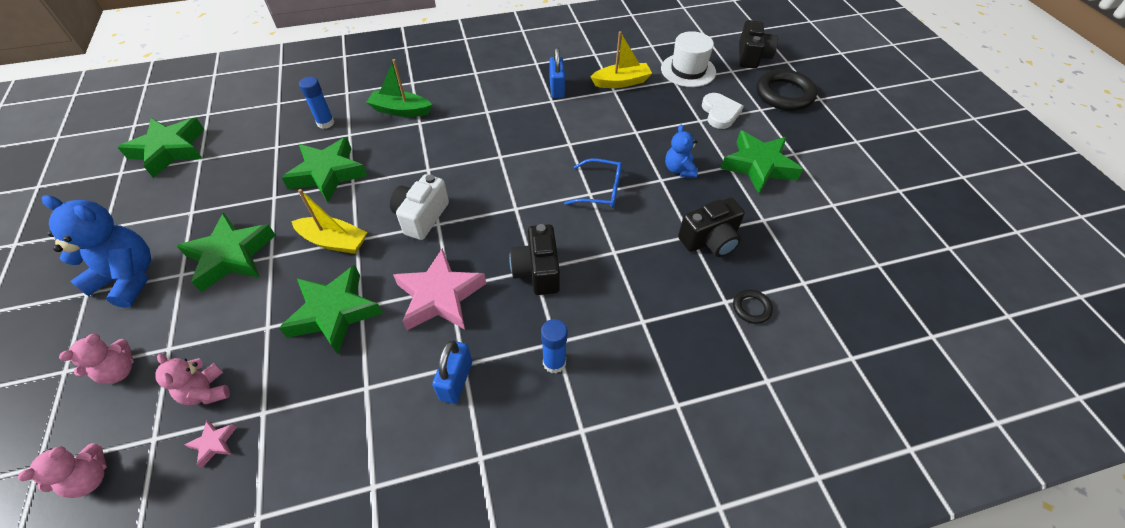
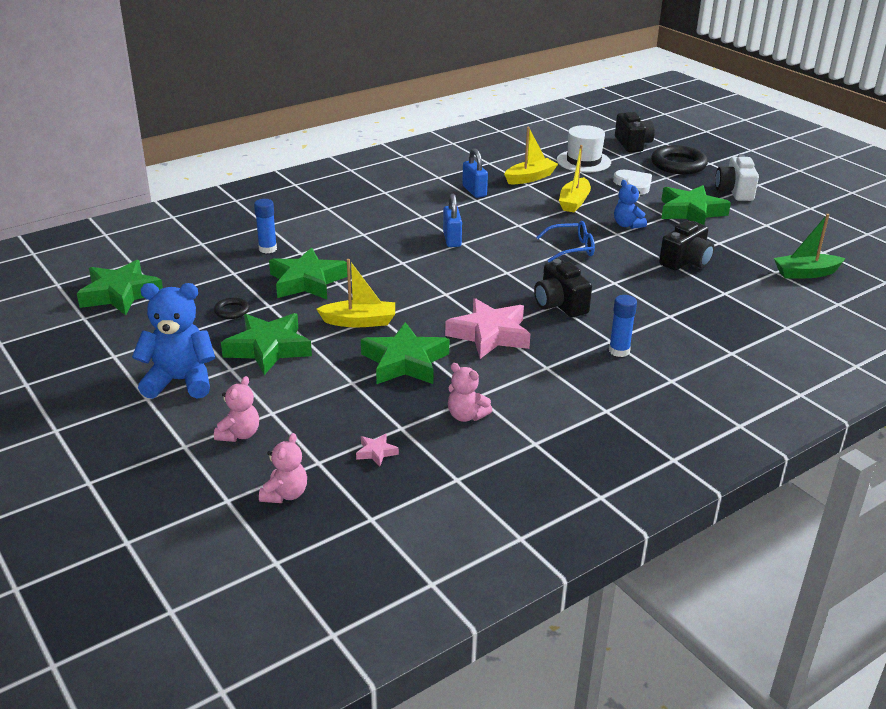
camera: 20 degrees left, 20 degrees down
pink teddy bear [155,354,230,405] -> pink teddy bear moved to [448,363,493,422]
green boat [366,59,432,117] -> green boat moved to [774,214,846,278]
white camera [390,174,449,240] -> white camera moved to [715,154,759,201]
blue padlock [432,340,472,404] -> blue padlock moved to [443,193,462,247]
black ring [733,289,773,324] -> black ring moved to [214,297,250,319]
none -> yellow boat [559,145,591,212]

